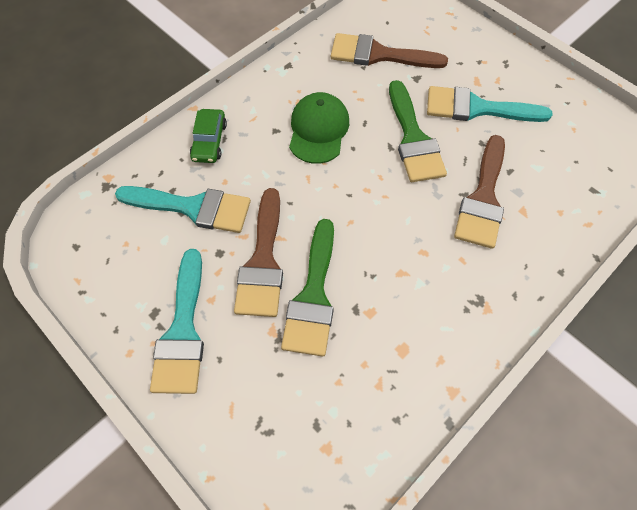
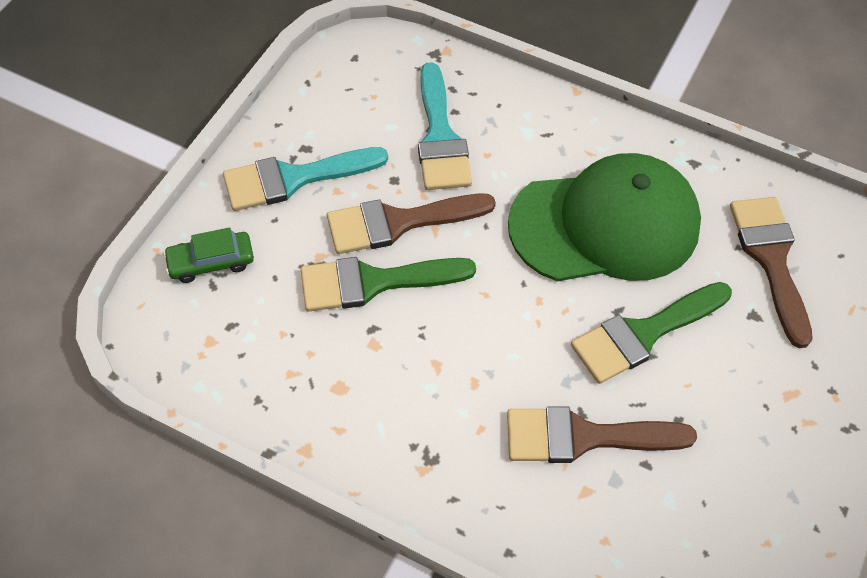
camera: 70 degrees right, 5 degrees down
green car [190,109,227,163] -> green car moved to [163,228,254,283]
green cap [289,92,349,164] -> green cap [508,153,701,282], size x1.76
turquoise brush [427,86,552,122] -> none

